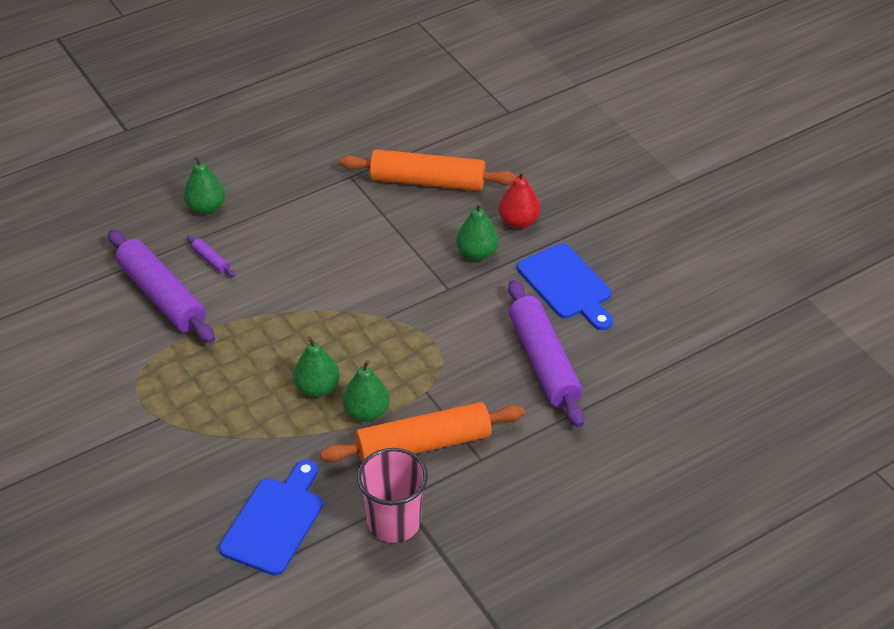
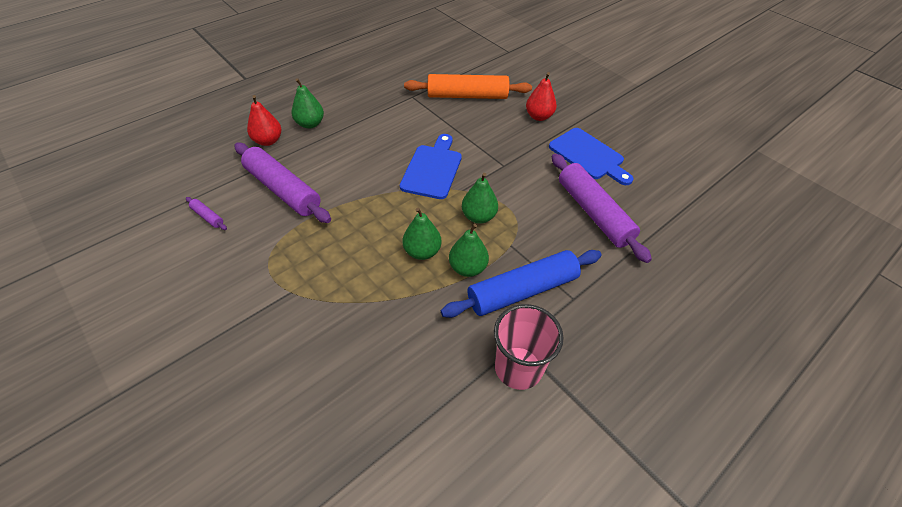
camera: 10 degrees left, 5 degrees up
purple rolling pin [187,235,235,277] -> purple rolling pin moved to [186,197,227,230]
blue cutting board [219,460,323,576] -> blue cutting board moved to [400,134,462,199]
orange rolling pin [320,402,525,462] -> blue rolling pin [441,250,602,318]
green pear [456,202,499,261] -> green pear moved to [462,173,498,224]
none -> red pear [247,95,281,146]

